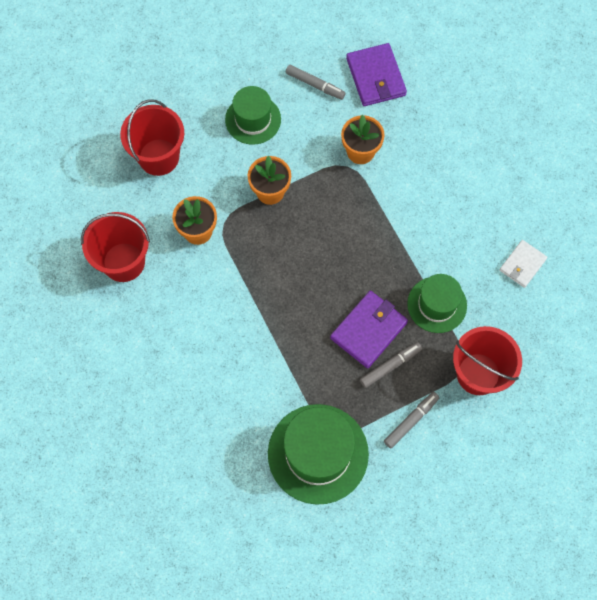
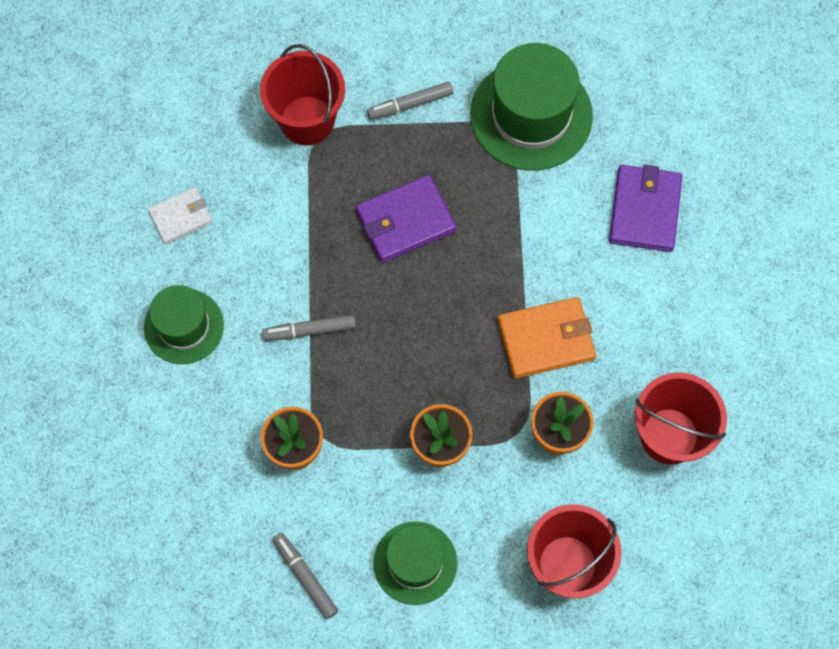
camera: 155 degrees left, 0 degrees up
purple wallet [346,43,407,106] -> purple wallet moved to [609,164,682,252]
grey marker [360,342,422,388] -> grey marker moved to [262,314,356,341]
green hat [407,274,467,333] -> green hat moved to [144,285,224,364]
none -> orange wallet [497,297,596,379]

